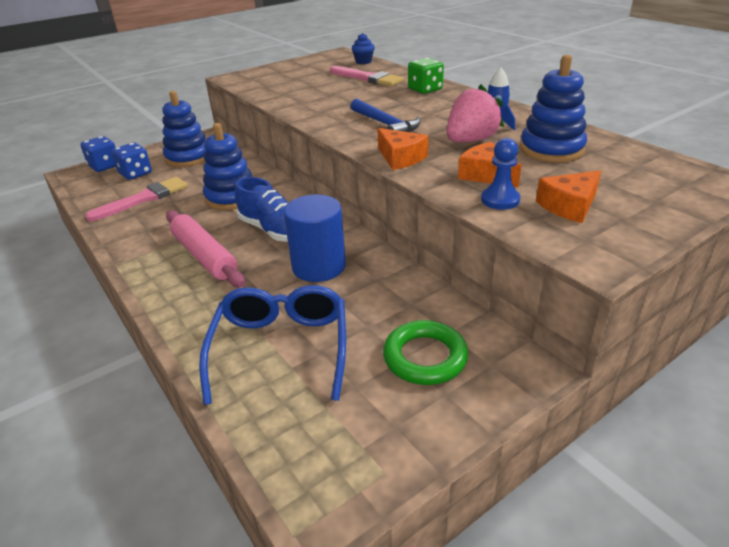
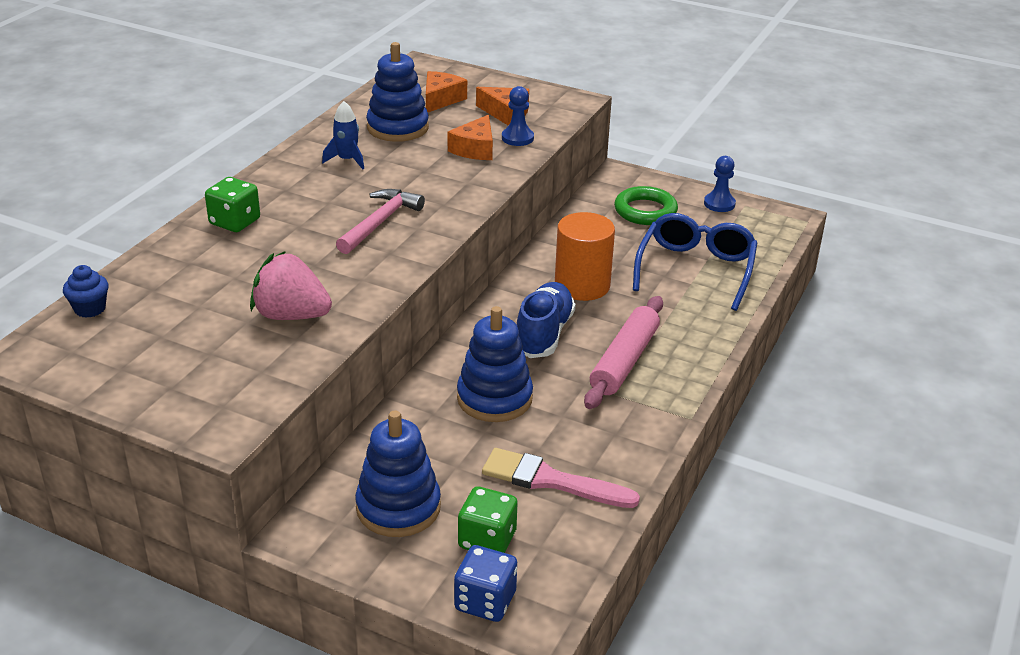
camera: 120 degrees left, 0 degrees up
blue dice [111,142,152,180] -> green dice [458,486,518,553]
blue glasses [199,285,346,405] -> blue glasses turned 135 degrees clockwise [633,213,757,311]
blue cylinder [283,194,346,282] -> orange cylinder [555,212,615,301]
pink brush [330,66,404,86] -> none
blue hammer [351,99,421,132] -> pink hammer [336,189,425,254]
orange cheese [377,128,428,170] -> orange cheese moved to [426,71,467,112]
pink strawberry [447,84,504,142] -> pink strawberry moved to [250,251,332,320]
none -> blue pawn [704,156,736,212]

